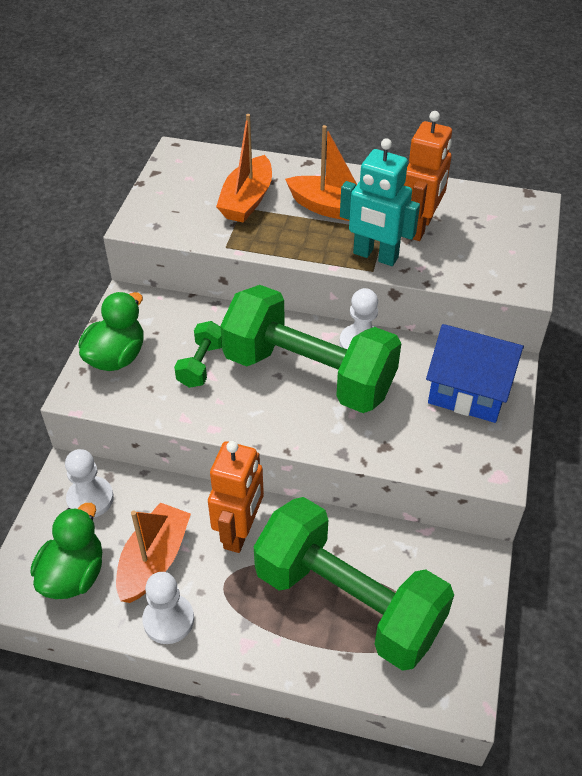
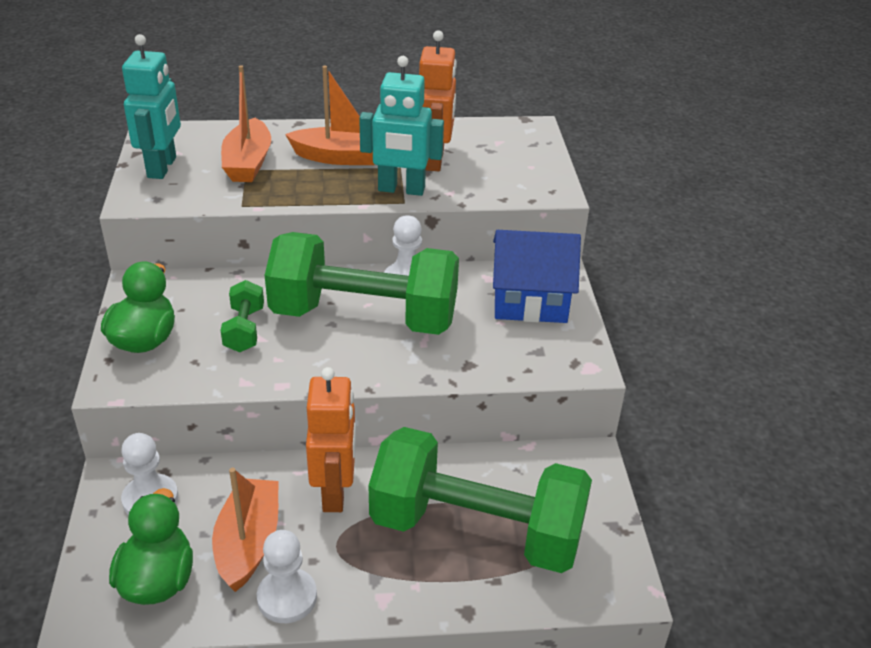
camera: 20 degrees left, 10 degrees down
none -> turquoise robot [122,34,181,179]

